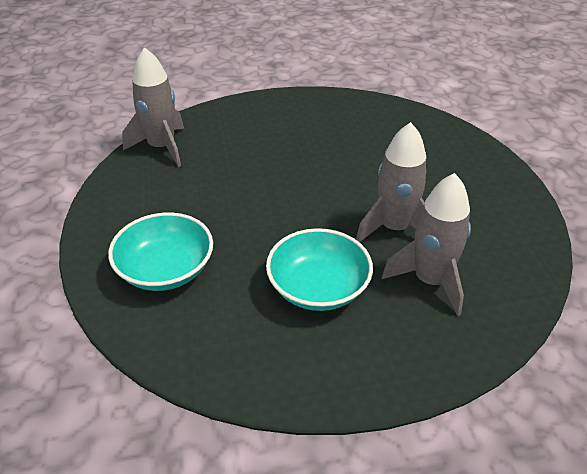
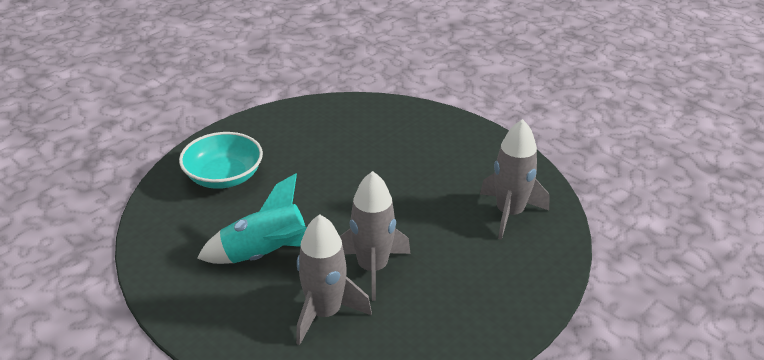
camera: 55 degrees right, 5 degrees down
grey rocket [122,47,184,167] -> grey rocket moved to [480,119,549,240]
turquoise bowl [266,228,373,311] -> turquoise rocket [197,173,307,264]

